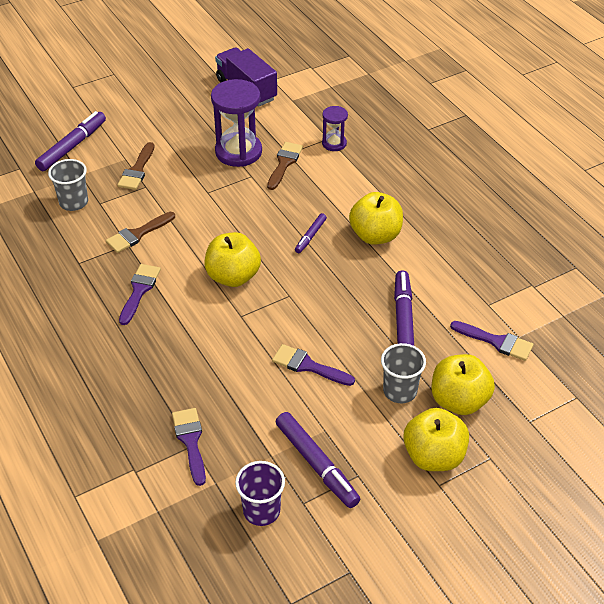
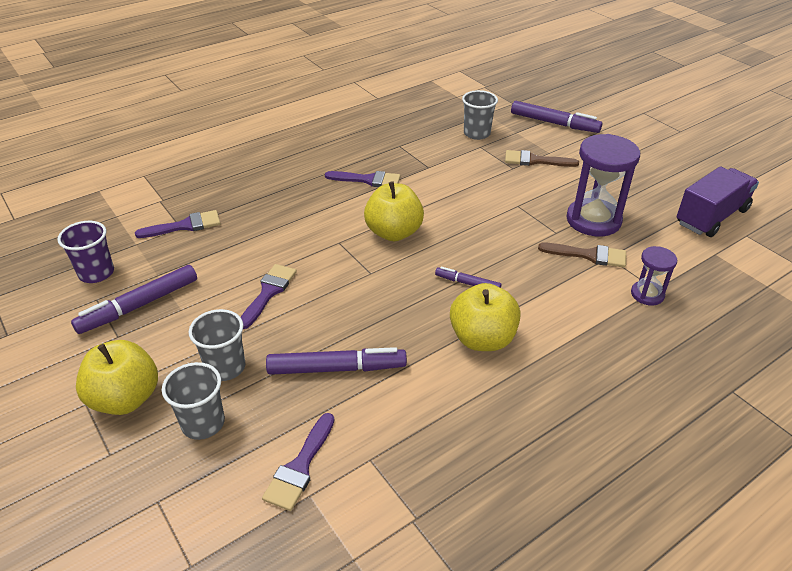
camera: 85 degrees right, 5 degrees down
brown brush [106,212,175,253] -> none
yellow apple [431,354,495,415] -> grey cup [162,362,225,440]

